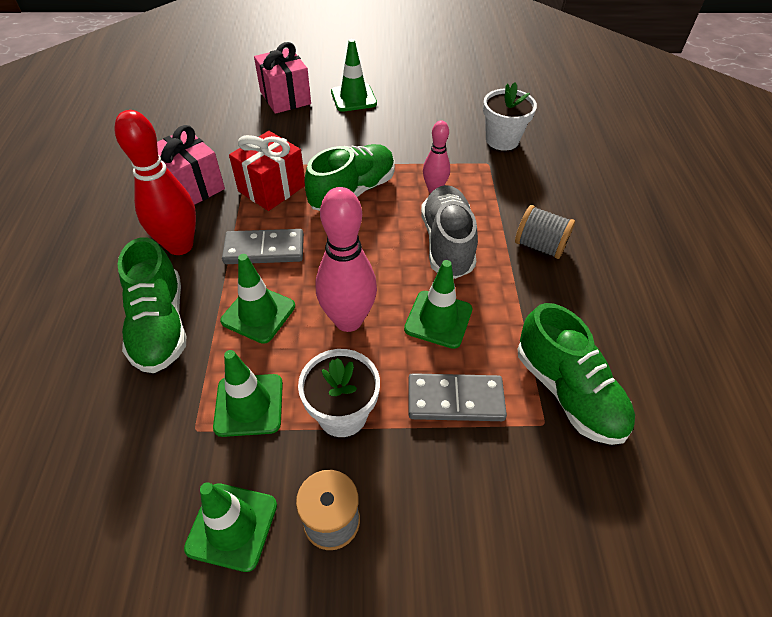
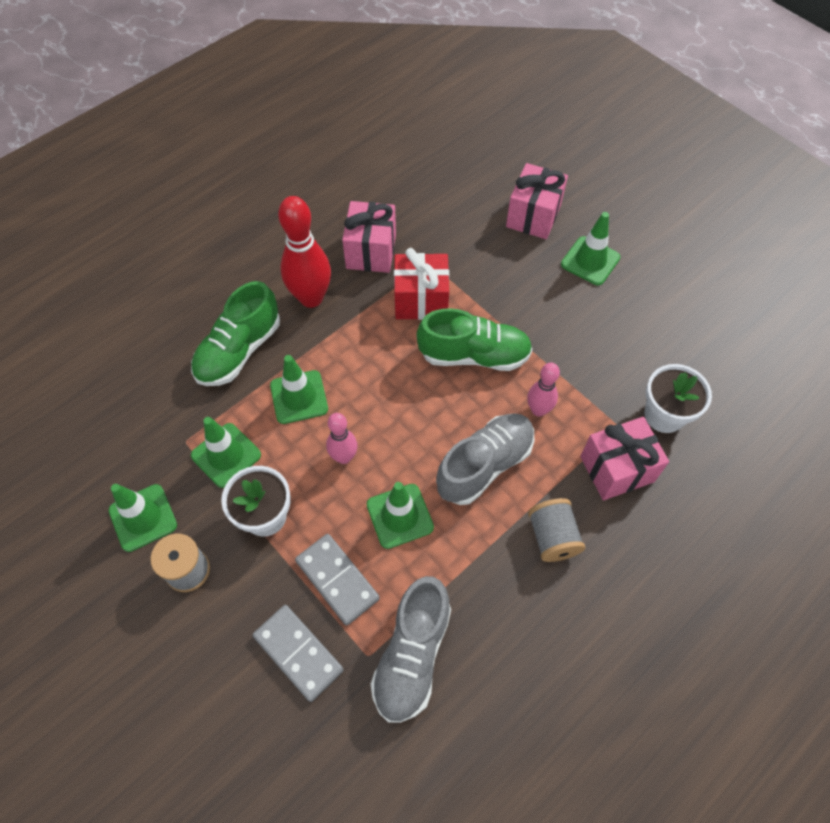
camera: 50 degrees right, 10 degrees up
grey domino [222,229,304,264] -> grey domino moved to [253,605,344,702]
pink bowling pin [316,187,377,332] -> pink bowling pin [326,413,358,464], size x0.57
green shoe [518,303,635,445] -> grey shoe [370,576,451,723]
none -> pink gift [580,417,669,500]

